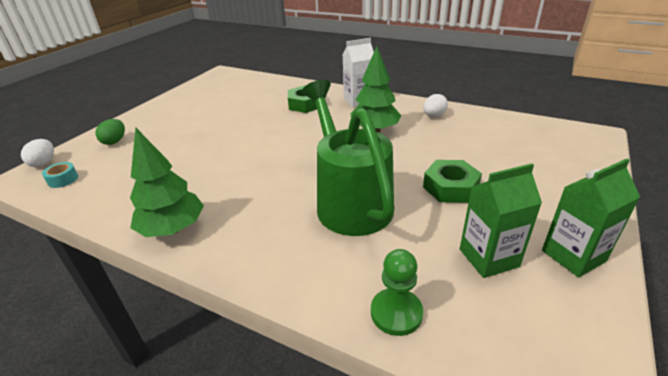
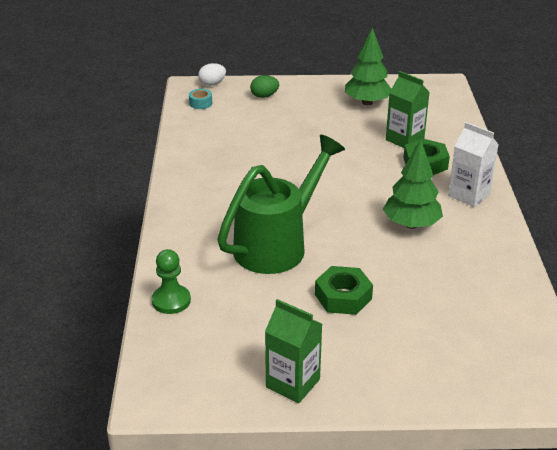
camera: 60 degrees right, 0 degrees up
green tree [130,127,204,237] -> green tree moved to [345,28,391,105]
white egg [423,94,448,117] -> none
green carton [460,163,542,278] -> green carton moved to [386,71,430,148]

